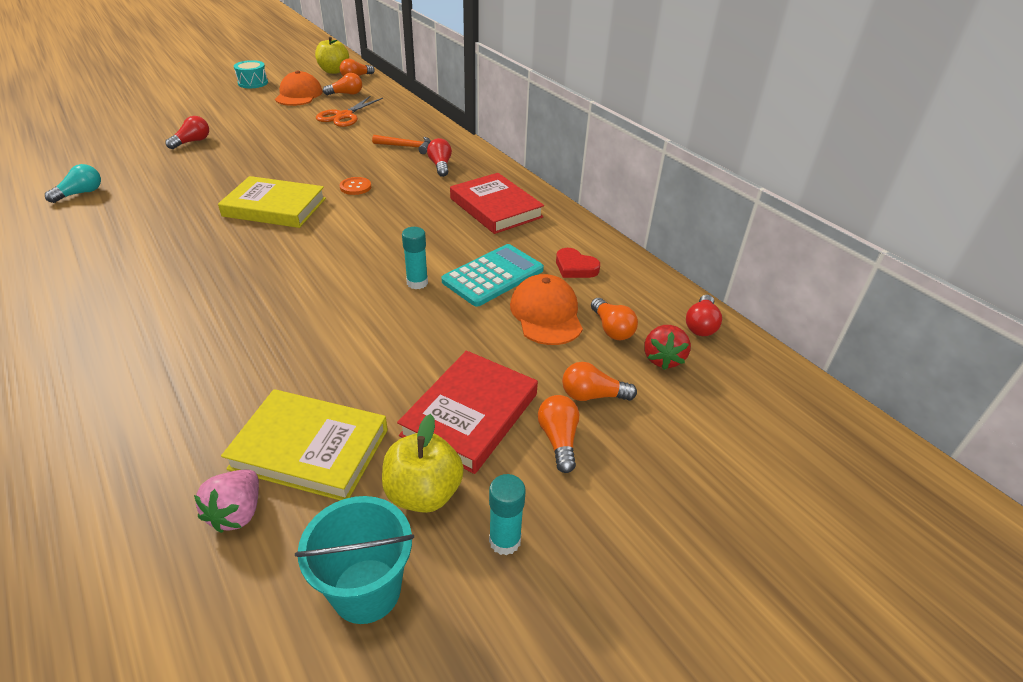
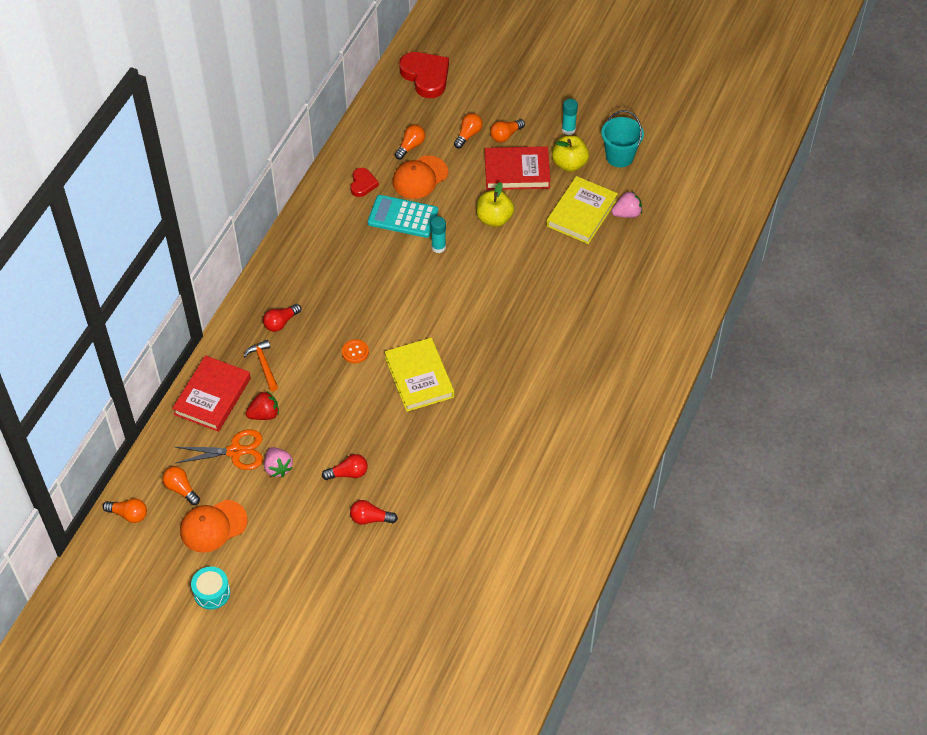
camera: 120 degrees left, 15 degrees up
turquoise light bulb [45,164,101,203] -> none
yellow book [221,389,388,500] -> yellow book turned 45 degrees clockwise [546,176,618,244]
yellow apple [315,37,349,74] -> yellow apple moved to [477,182,514,227]
red book [450,173,544,234] -> red book moved to [172,355,251,432]
orange light bulb [562,362,637,401] -> orange light bulb turned 120 degrees counterclockwise [454,113,483,148]
red strawberry [644,325,691,370] -> red strawberry moved to [246,391,279,420]
red light bulb [686,295,722,336] -> red light bulb moved to [322,454,368,480]
none -> pink strawberry [264,447,293,477]
none -> red heart [399,52,449,98]

